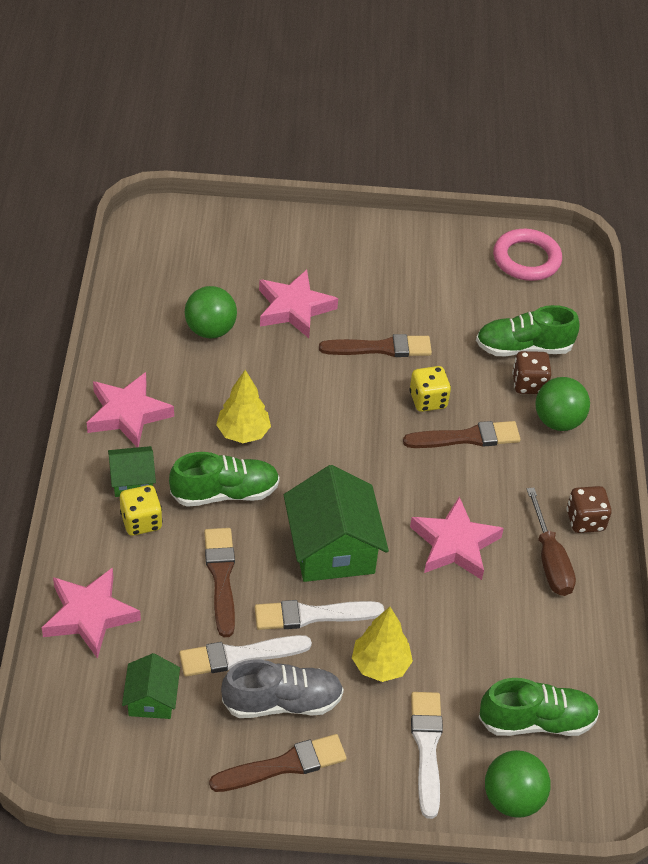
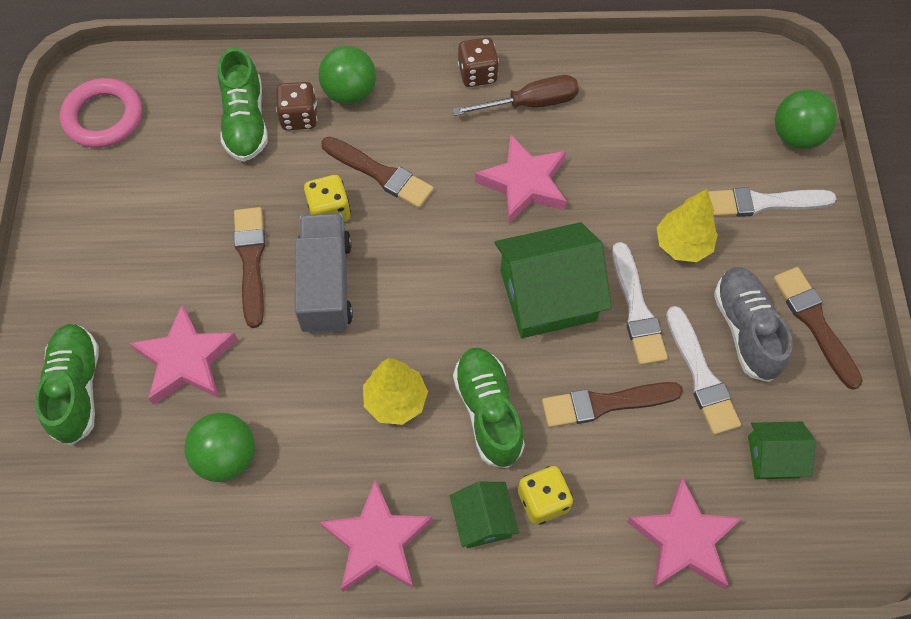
camera: 90 degrees left, 15 degrees up
brown brush [403,421,521,448] -> brown brush turned 135 degrees clockwise [321,136,434,208]
green shoe [479,678,600,736] -> green shoe moved to [35,324,99,446]
none -> grey truck [295,213,353,334]

